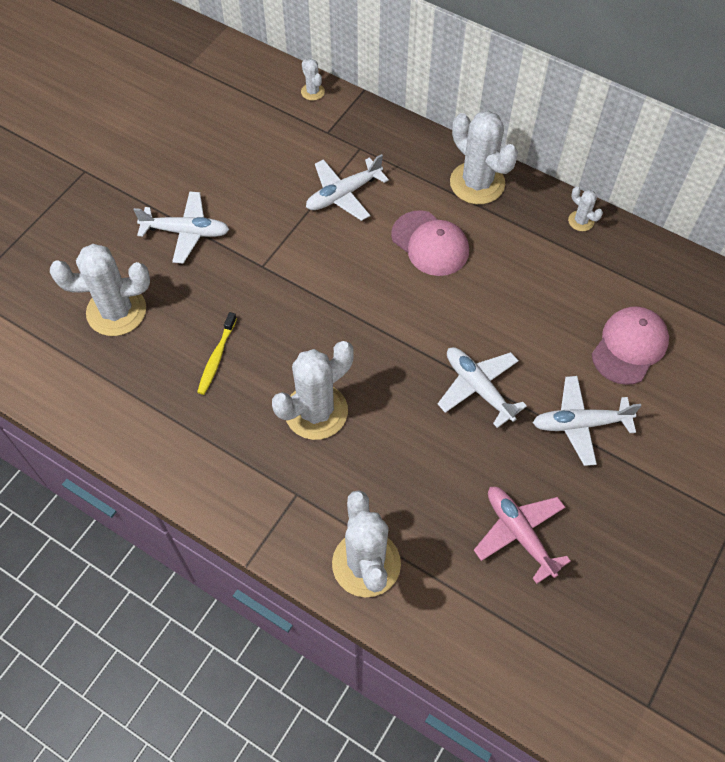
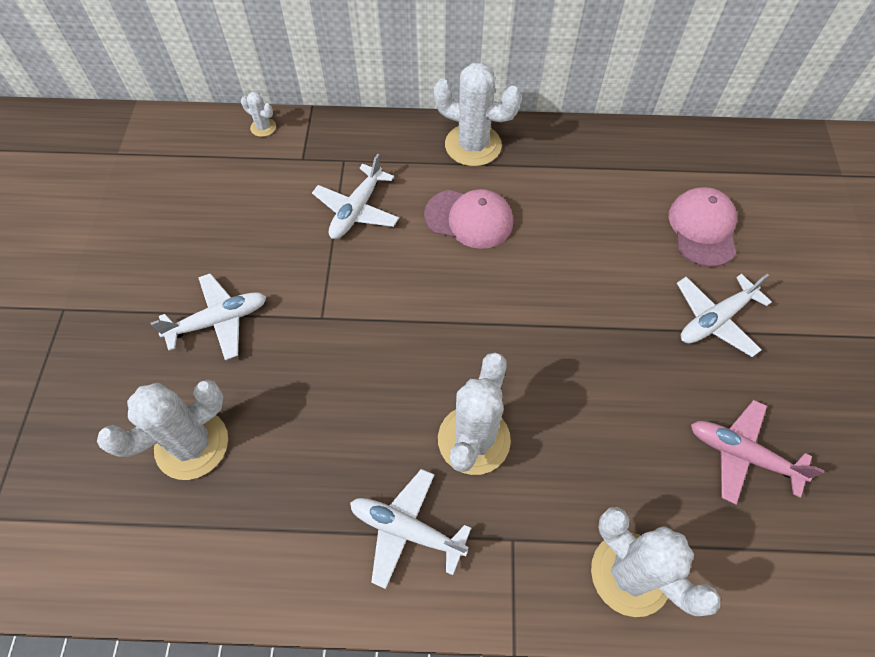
camera: 30 degrees left, 0 degrees up
yellow toothbrush [197,312,237,395] -> none
white plane [438,347,527,428] -> white plane moved to [350,469,471,589]
white cactus [568,186,603,231] -> none

